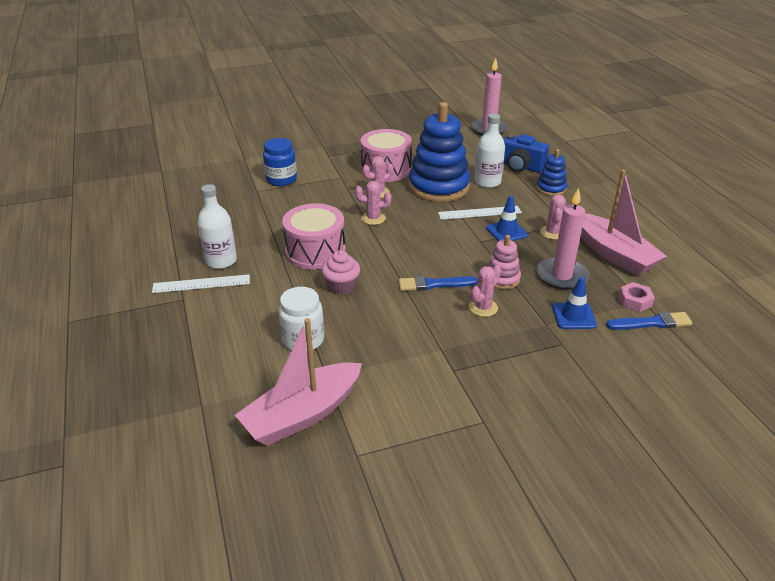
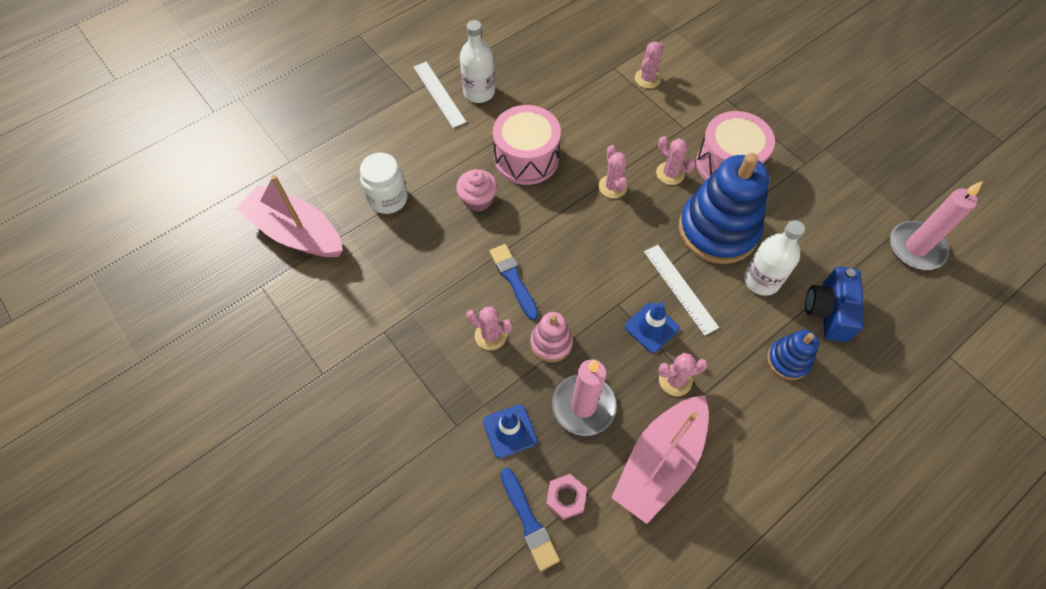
camera: 70 degrees right, 25 degrees up
blue jar [263,138,297,186] -> pink cactus [635,41,664,88]

